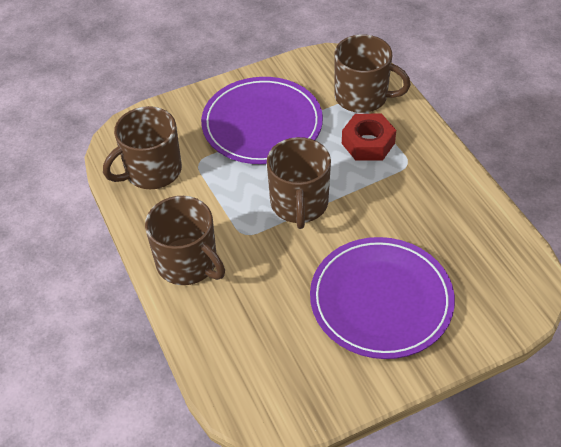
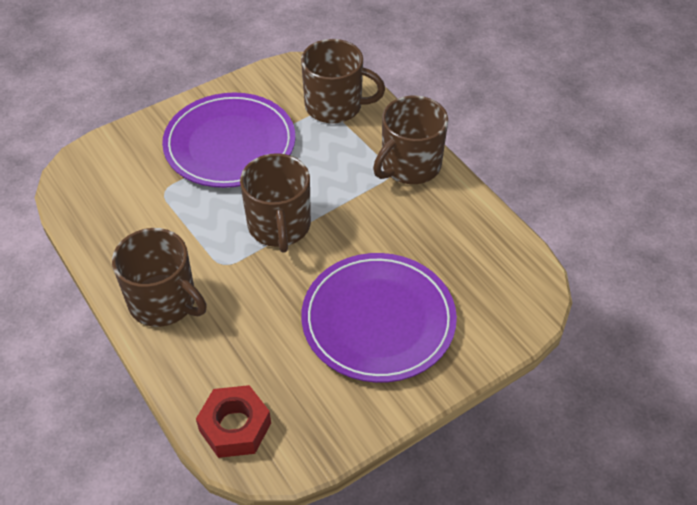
camera: 10 degrees left, 0 degrees up
brown mug [103,106,182,189] -> brown mug moved to [373,96,448,184]
red nut [342,114,396,161] -> red nut moved to [196,385,271,458]

